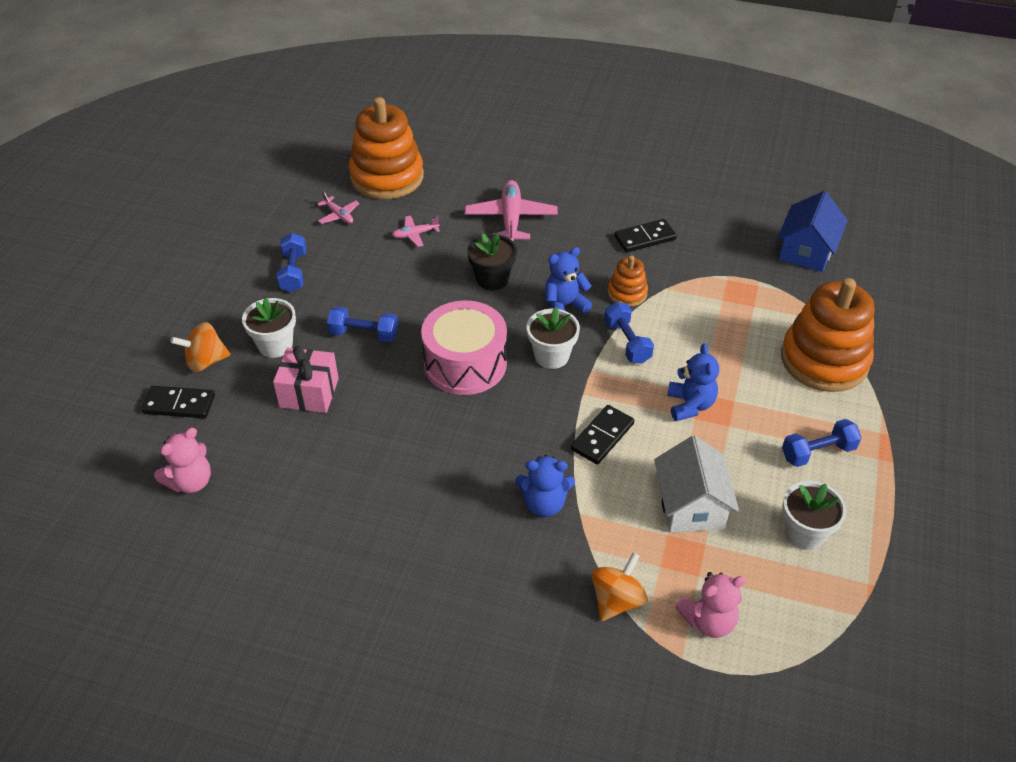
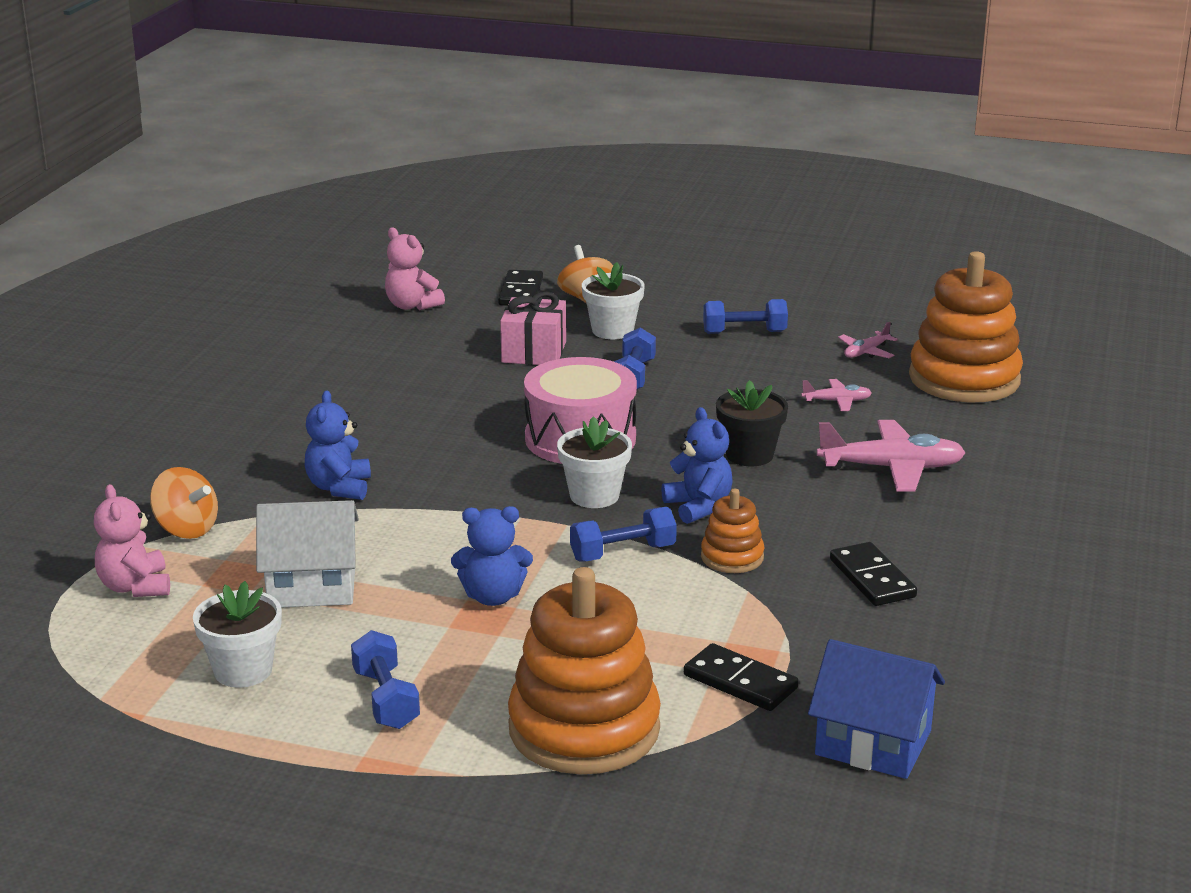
camera: 90 degrees right, 20 degrees down
pink plane [392,216,440,247] -> pink plane turned 105 degrees clockwise [801,379,872,411]
black domino [571,405,634,464] -> black domino moved to [684,643,799,711]

